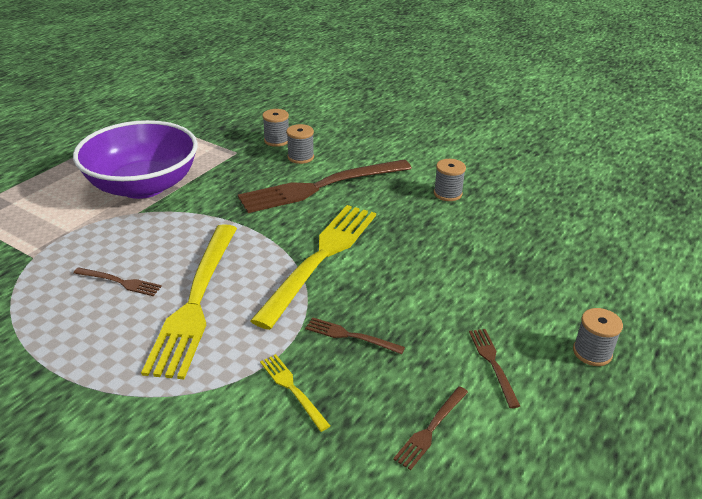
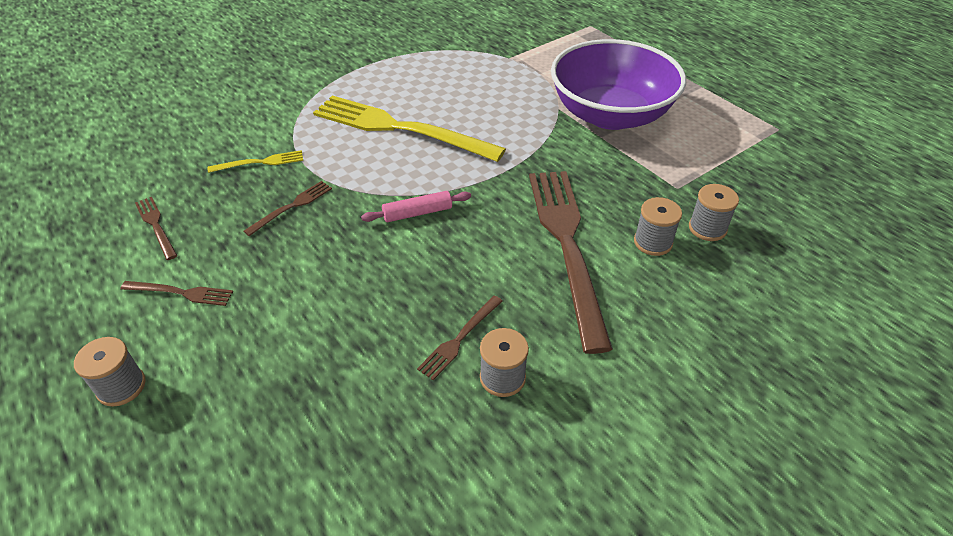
camera: 110 degrees right, 10 degrees up
brown fork [73,267,162,296] -> brown fork moved to [417,295,503,380]
yellow fork [250,205,376,330] -> pink rolling pin [361,191,471,222]

